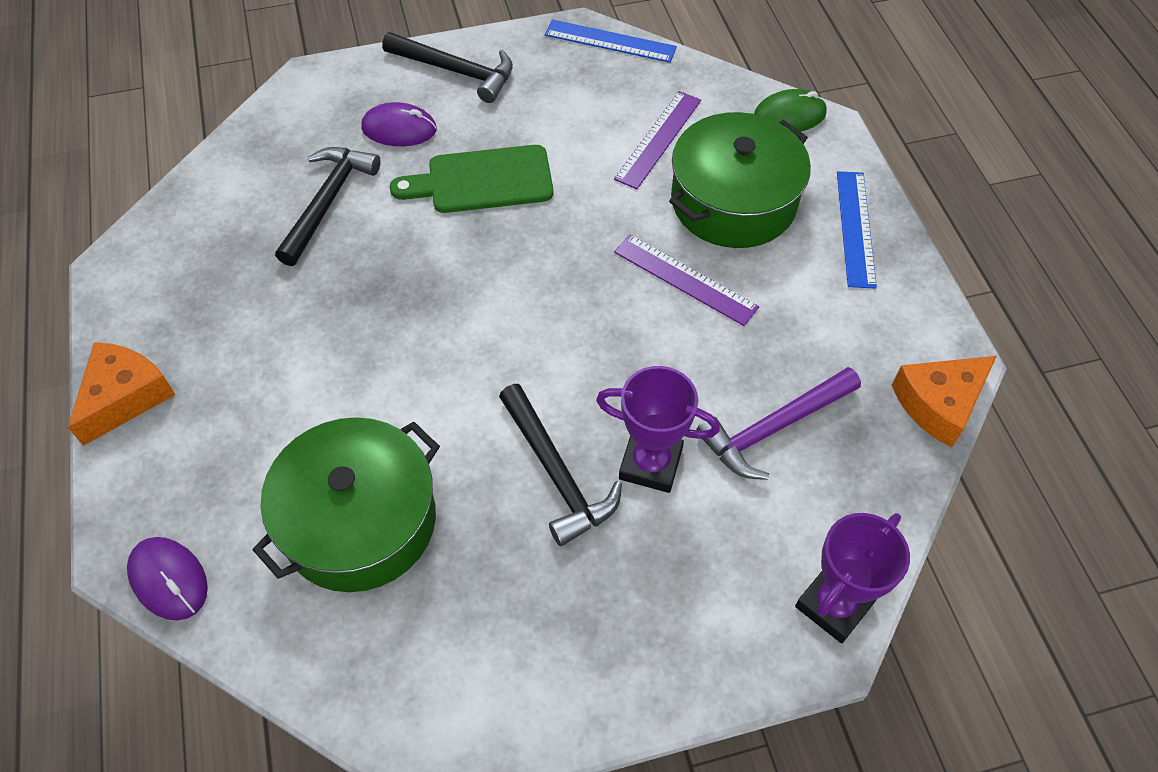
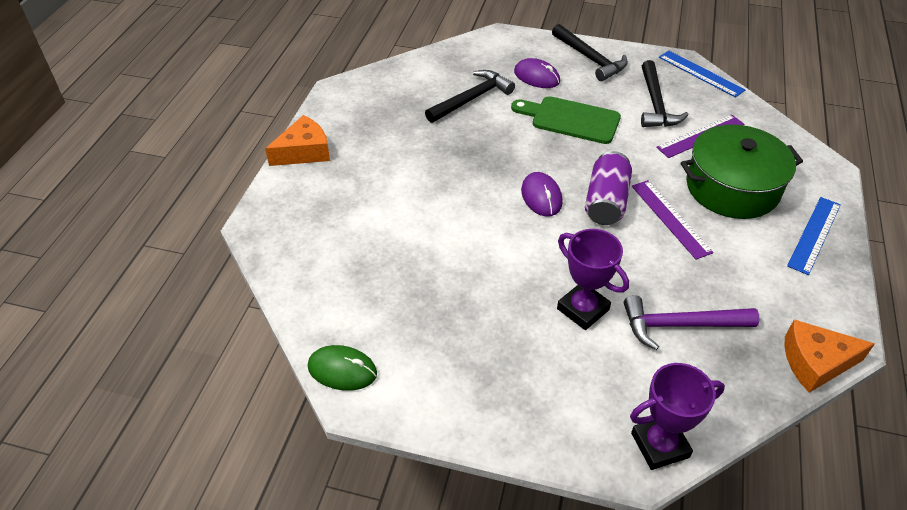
camera: 30 degrees right, 10 degrees down
purple mouse [127,537,208,620] -> purple mouse moved to [521,172,563,217]
green pot [253,417,440,592] -> none
black hammer [499,384,622,546] -> black hammer moved to [641,60,689,127]
green mouse [754,89,827,132] -> green mouse moved to [308,345,377,391]
none -> purple can [585,151,632,225]

